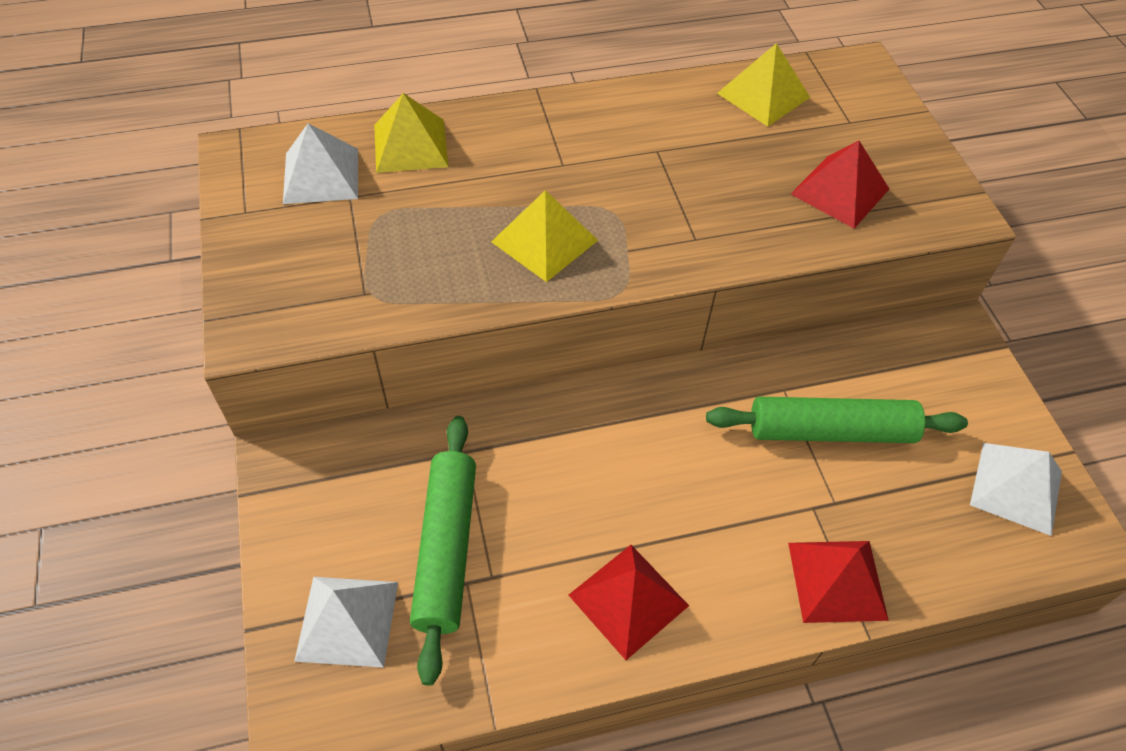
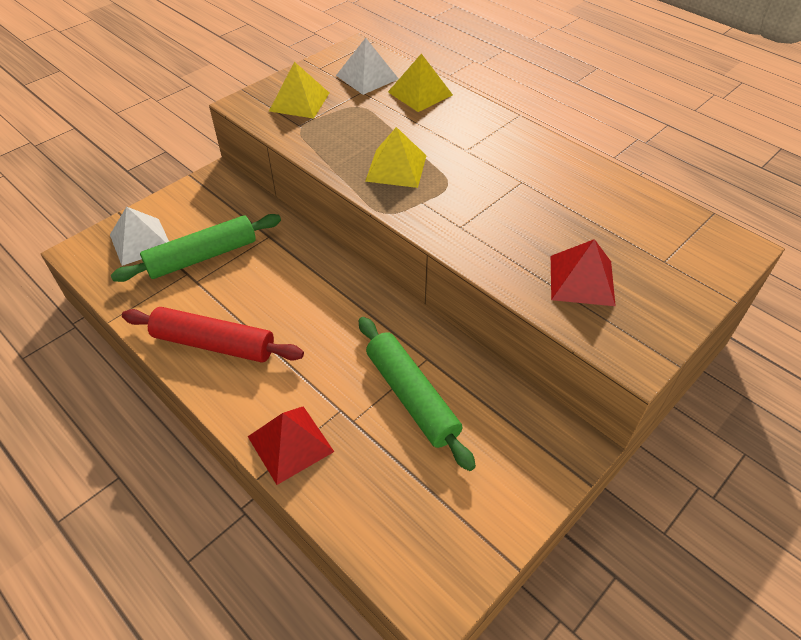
camera: 60 degrees right, 5 degrees down
red pyramid [569,545,689,660] -> red rolling pin [122,307,304,362]
yellow pyramid [717,43,810,126] -> yellow pyramid moved to [269,62,329,119]
white pyramid [970,443,1062,536] -> none

